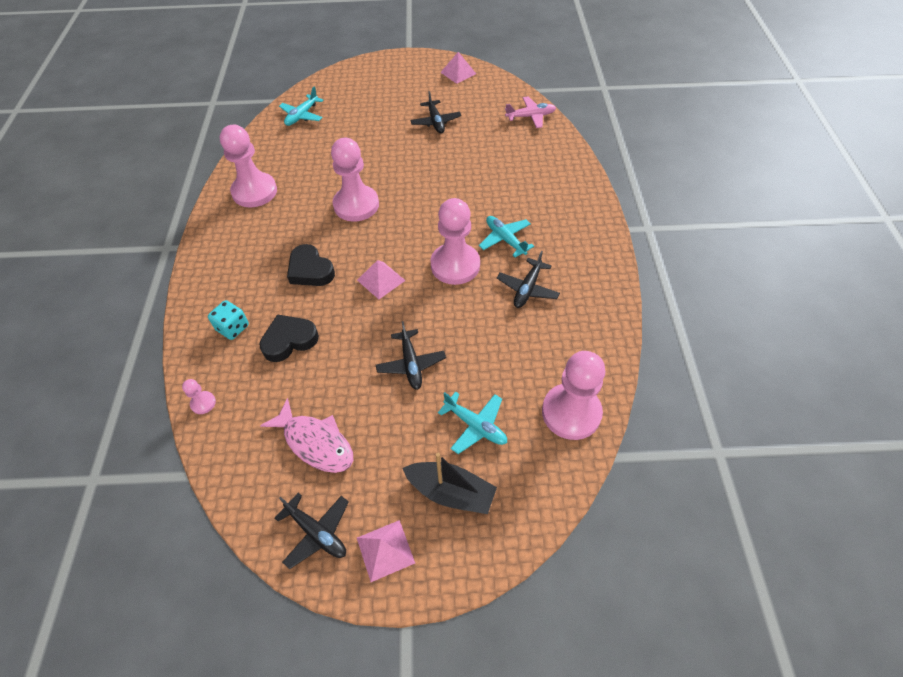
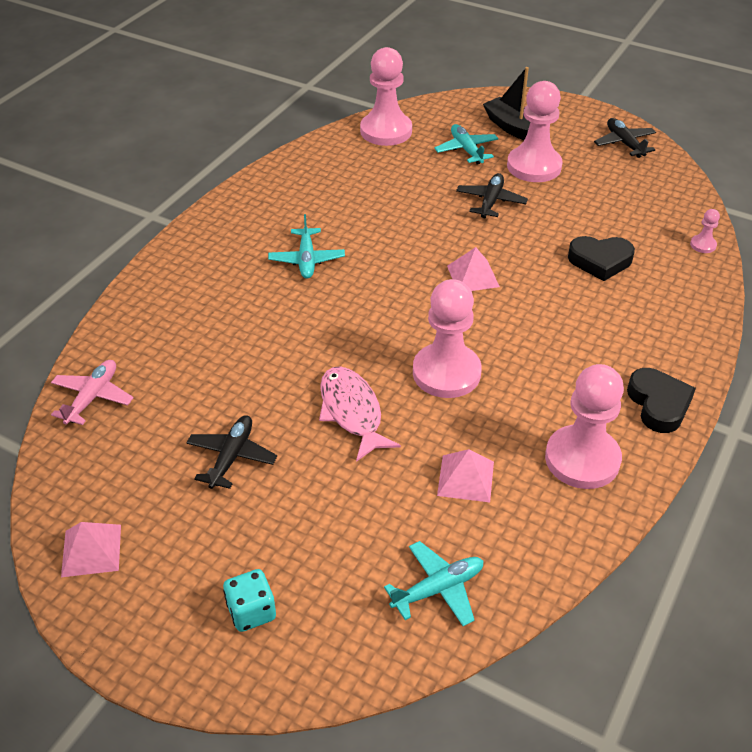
camera: 150 degrees left, 10 degrees down
turquoise dice [208,300,249,340] -> turquoise dice moved to [223,569,276,632]
pink fish [260,398,353,473] -> pink fish moved to [319,366,401,462]
black heart [287,244,335,286] -> black heart moved to [627,368,696,433]
pink pyramid [357,520,415,582] -> pink pyramid moved to [437,449,494,502]
pink pawn [431,198,480,285] -> pink pawn moved to [507,81,563,182]
black plane [497,251,560,308] -> none
pink plane [505,96,556,128] -> pink plane turned 90 degrees clockwise [51,360,134,425]

